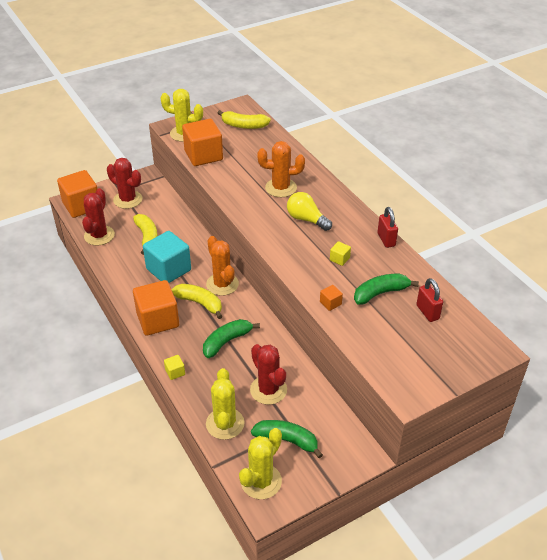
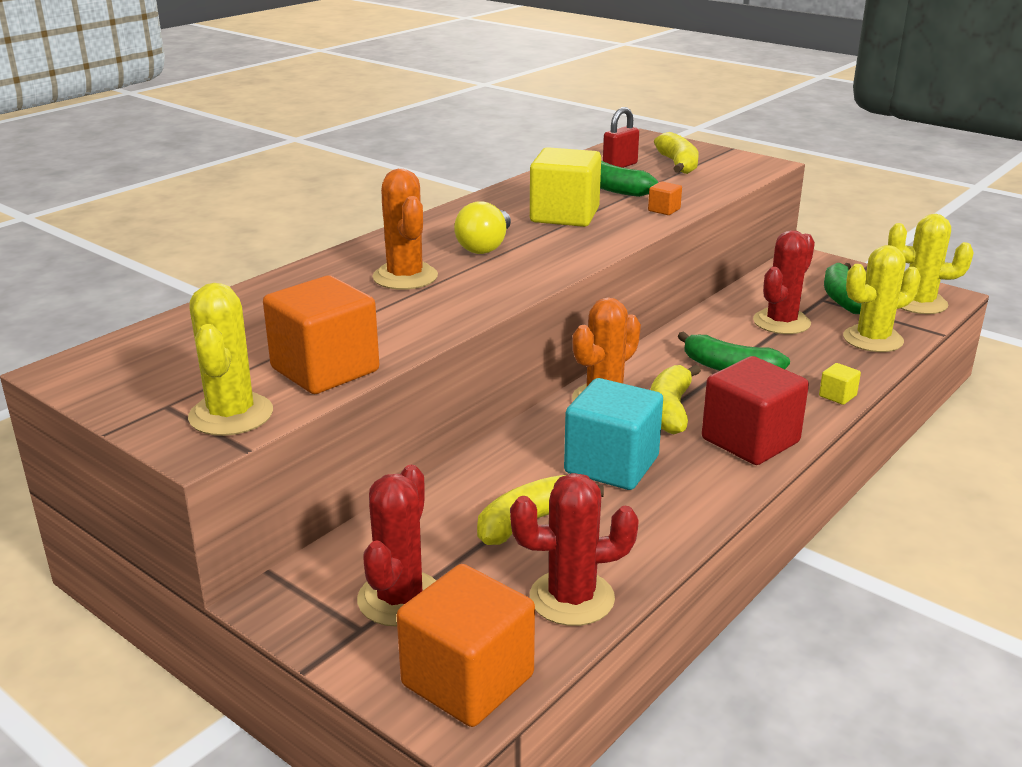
camera: 110 degrees left, 15 degrees down
orange cube [133,280,179,336] -> red cube [702,356,809,465]
yellow banana [218,110,271,129] -> yellow banana moved to [654,132,699,174]
yellow cube [330,241,351,266] -> yellow cube [530,147,601,227], size x2.38
red padlock [378,207,398,248] -> none

